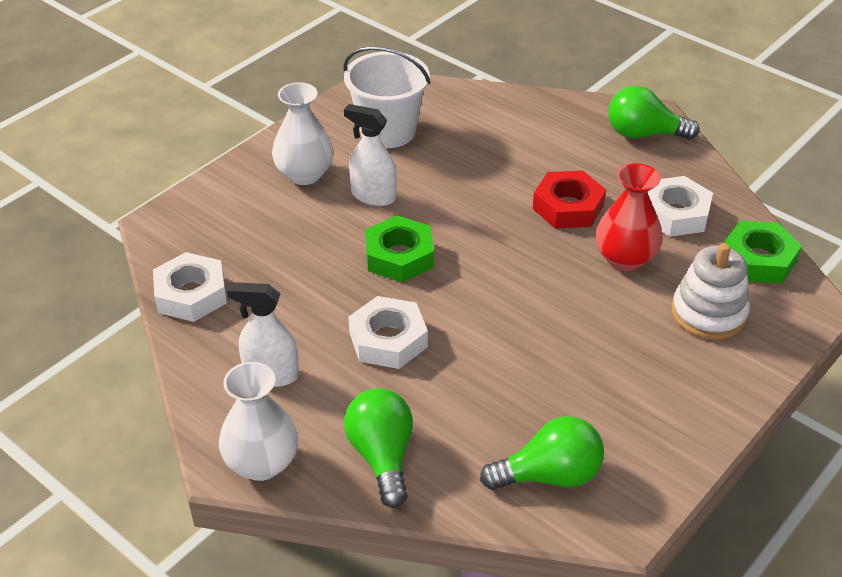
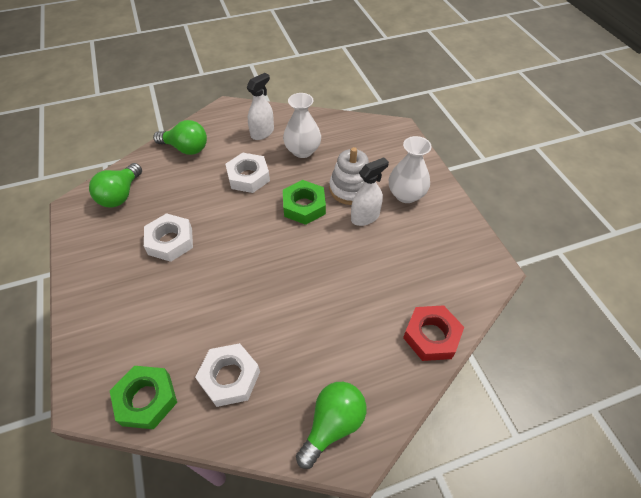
camera: 120 degrees right, 10 degrees up
white nut [153,252,227,322] -> white nut moved to [144,213,193,262]
white vase [219,362,298,481] -> white vase moved to [283,93,321,158]
white bucket [343,46,430,148] -> none
red nut [533,171,606,229] -> red nut moved to [403,305,464,361]
red vase [596,163,663,271] -> none
white stacking toy [671,243,750,340] -> white stacking toy moved to [329,147,369,205]

